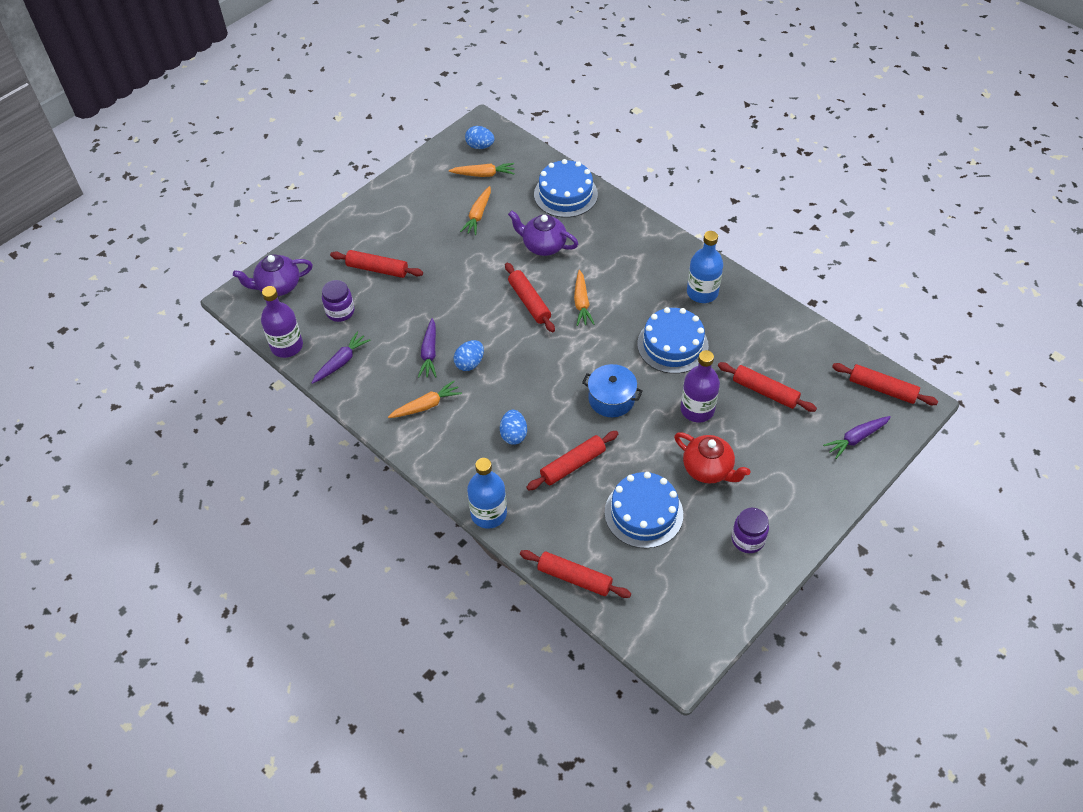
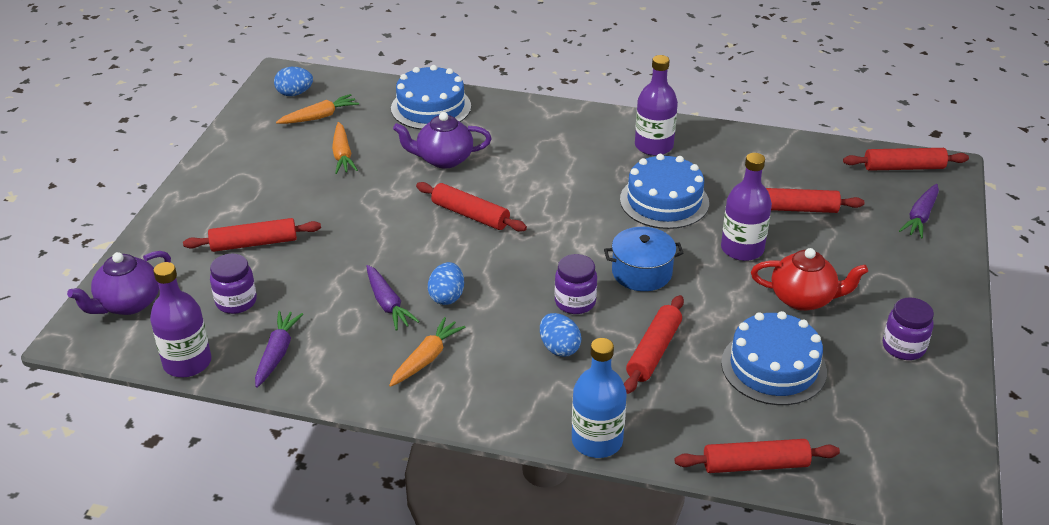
camera: 30 degrees left, 15 degrees down
orange carrot [574,270,594,326] -> none
blue bottle [687,231,723,303] -> purple bottle [635,55,678,156]
none -> purple jar [555,254,597,314]

